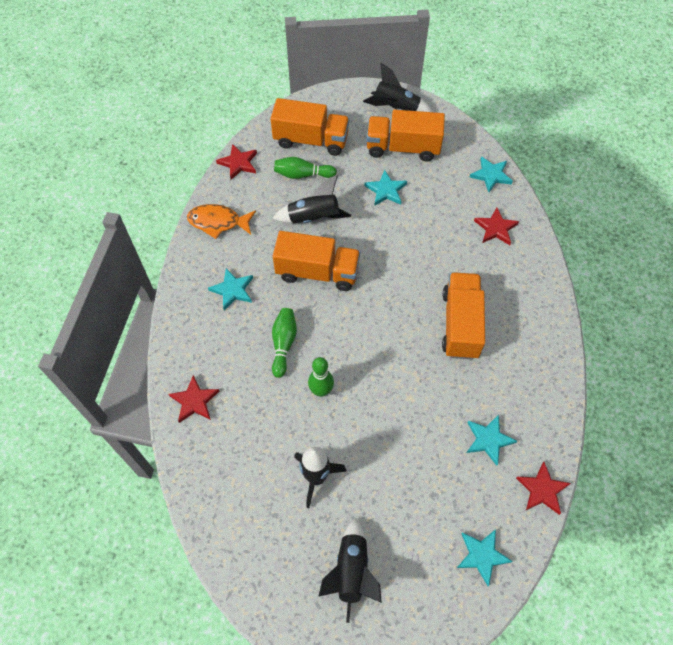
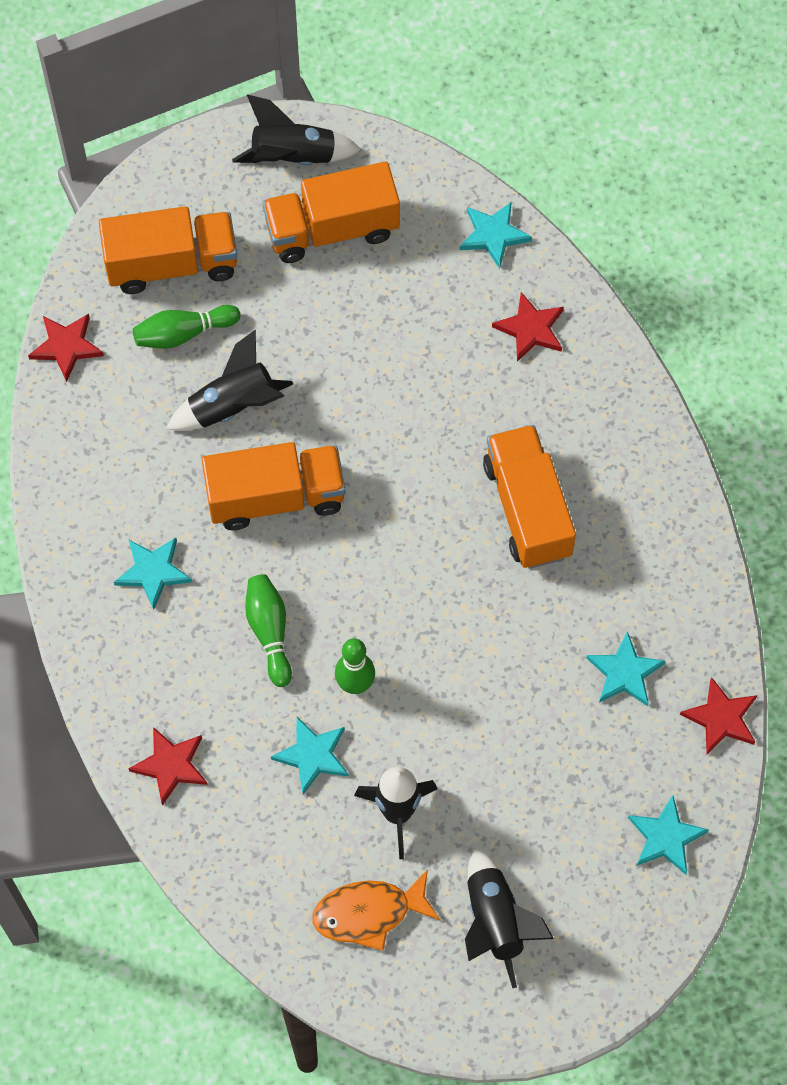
camera: 20 degrees left, 5 degrees up
orange fish [187,204,256,239] -> orange fish moved to [312,869,440,951]
turquoise star [364,170,407,206] -> turquoise star moved to [271,717,349,795]

